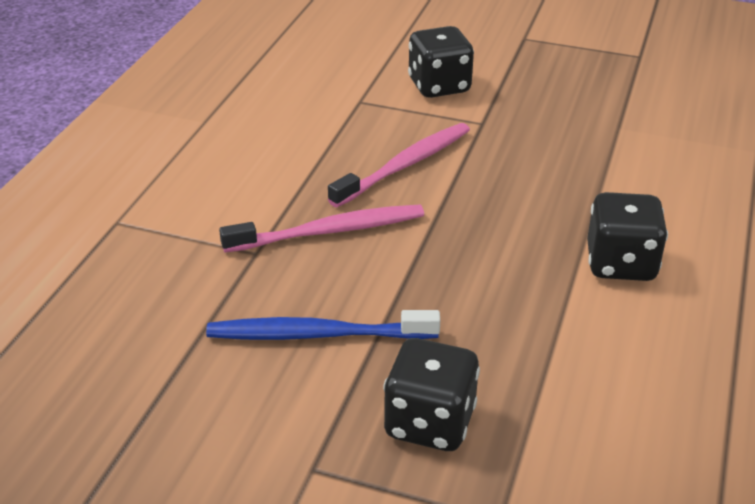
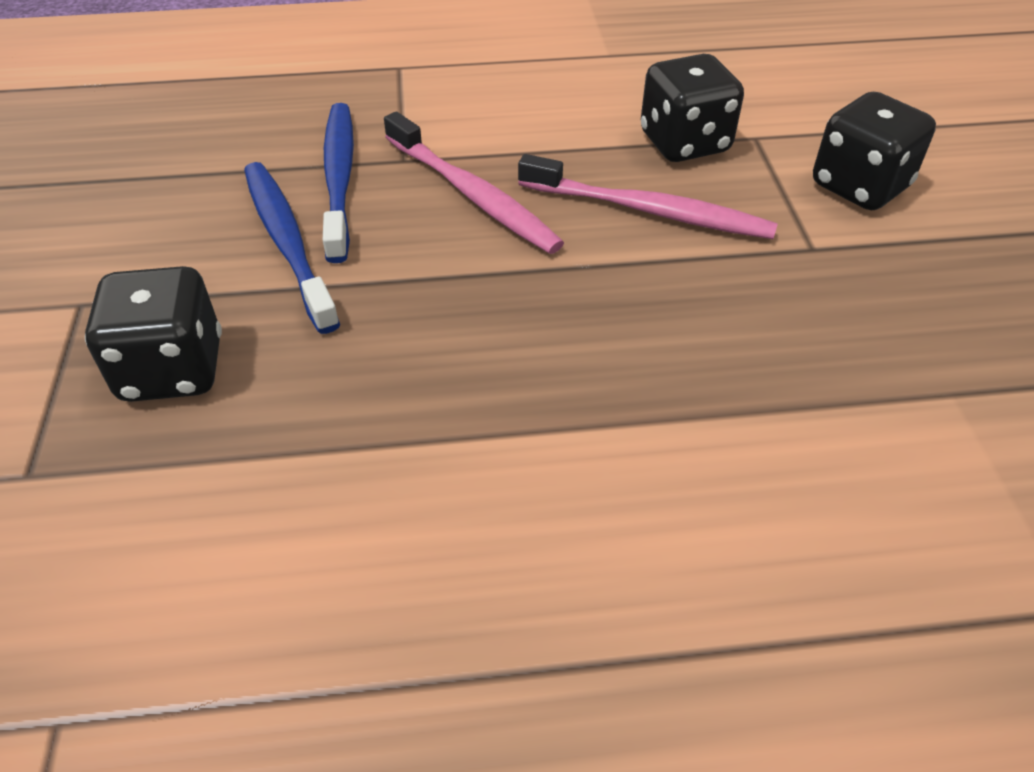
camera: 65 degrees right, 10 degrees up
black dice [587,192,668,281] -> black dice moved to [641,54,744,162]
none -> blue toothbrush [323,103,354,263]

